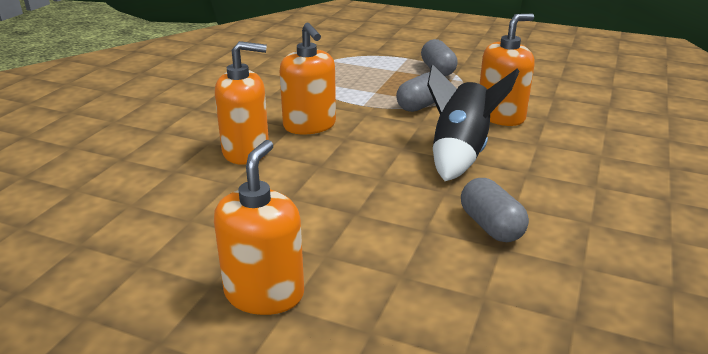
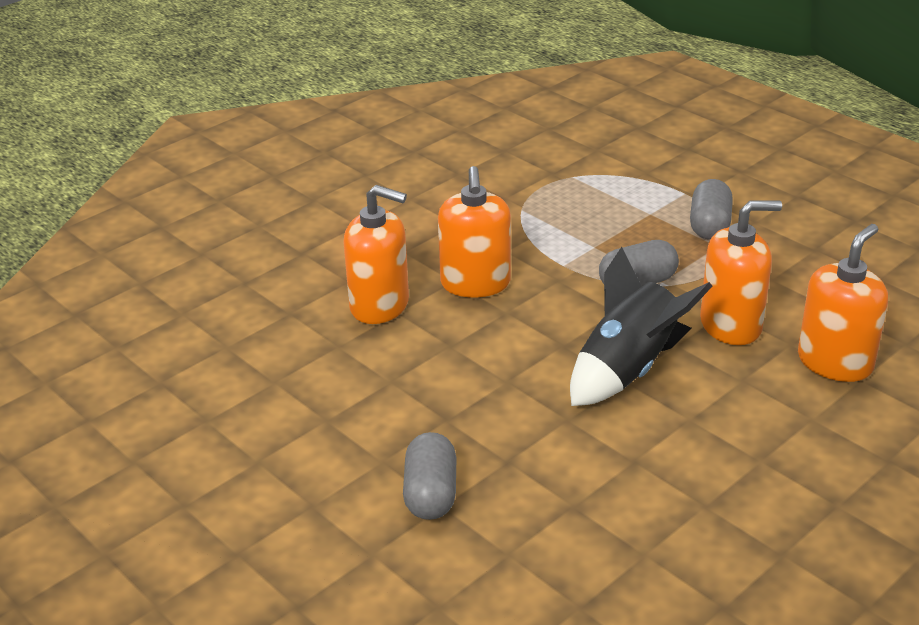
camera: 25 degrees right, 5 degrees up
orange soap dispenser [214,140,304,315] -> orange soap dispenser moved to [798,224,888,382]
grey capsule [461,178,529,242] -> grey capsule moved to [403,432,456,520]

